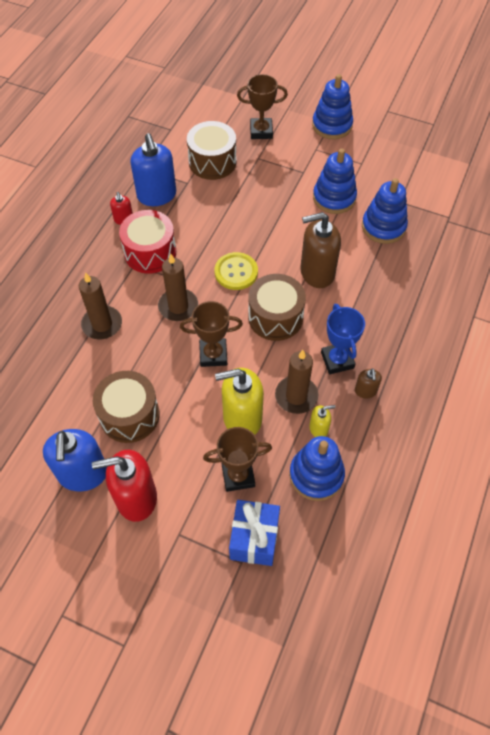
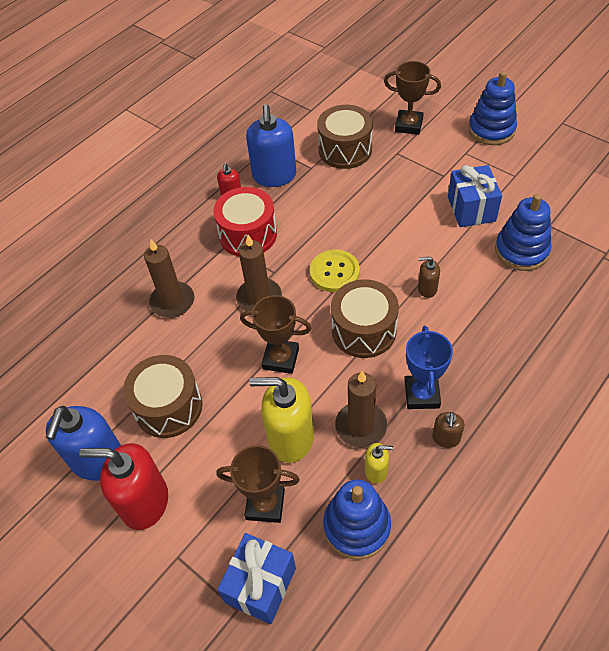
camera: 20 degrees right, 5 degrees down
brown soap dispenser [300,212,341,288] -> brown soap dispenser [418,257,440,298], size x0.48
blue stacking toy [313,148,357,214] -> blue gift [448,165,502,227]

